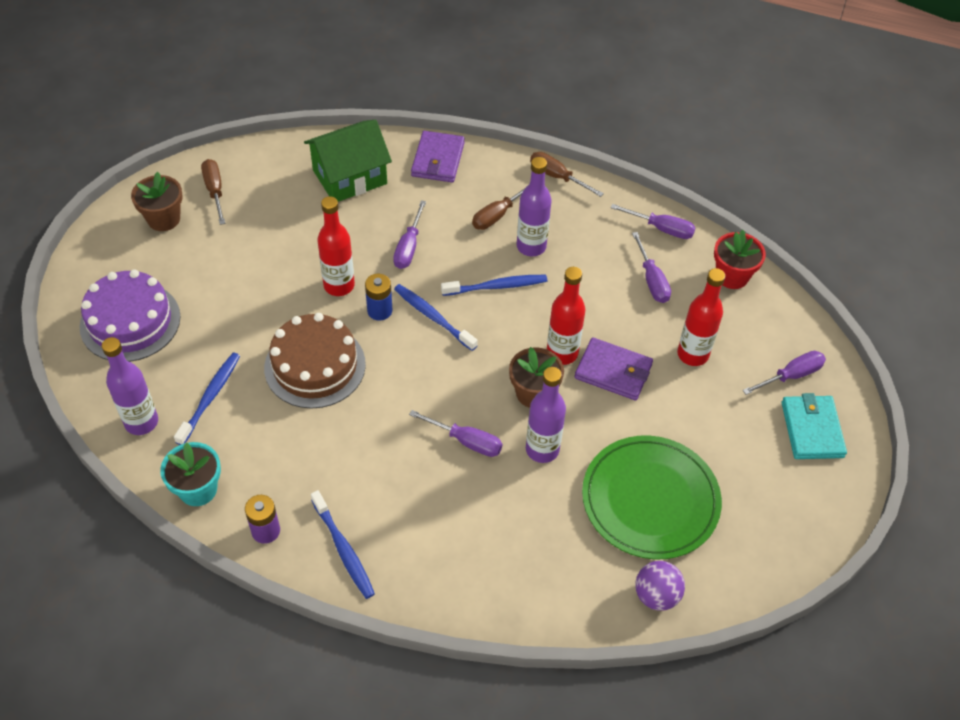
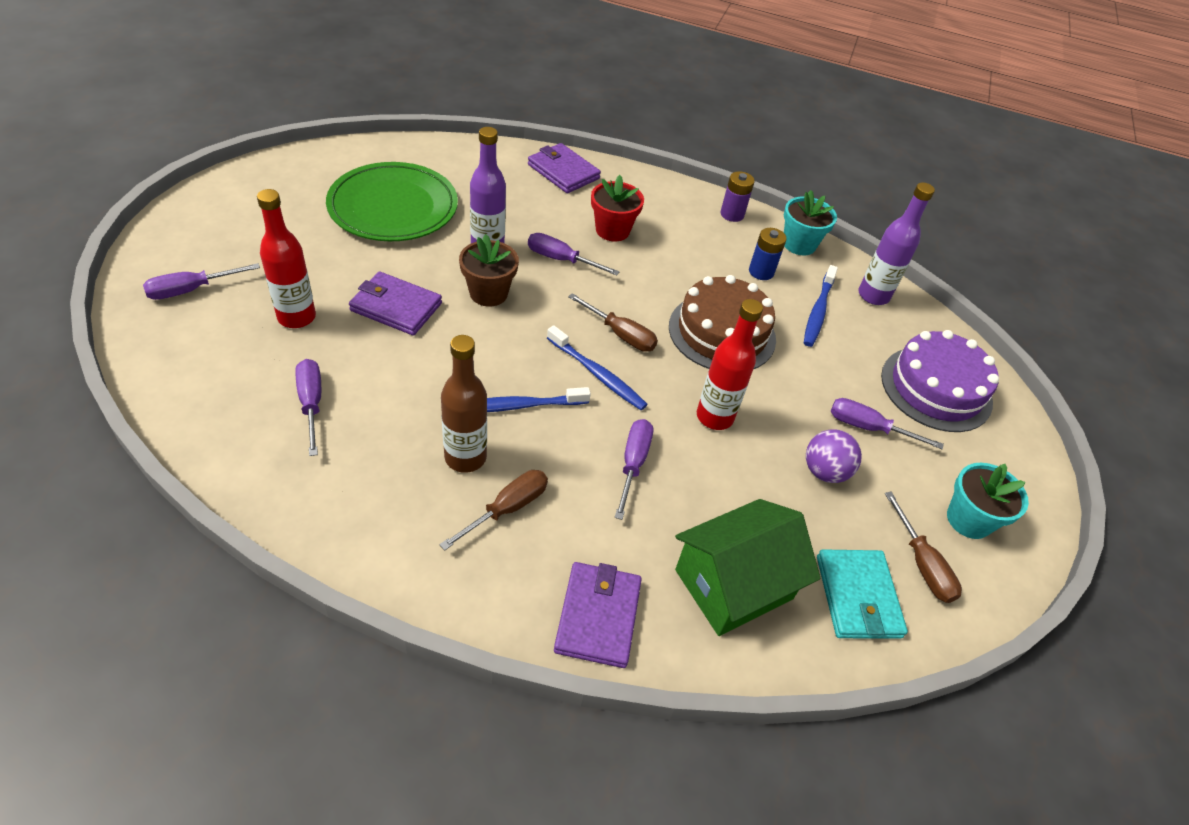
camera: 175 degrees right, 5 degrees down
brown flower pot [131,172,183,231] -> turquoise flower pot [947,463,1029,539]
blue toothbrush [311,490,375,599] -> none
blue battery [365,274,392,321] -> blue battery moved to [749,228,787,280]
purple bottle [517,157,552,256] -> brown bottle [441,335,487,473]
brown screwdriver [530,152,604,197] -> brown screwdriver moved to [568,293,658,352]
red bottle [547,267,586,365] -> none
purple screwdriver [610,204,696,239] -> purple screwdriver moved to [831,398,944,449]
purple ball [635,561,685,611] -> purple ball moved to [806,429,862,483]
red flower pot [714,230,766,289] -> red flower pot moved to [591,175,644,241]
turquoise wallet [782,393,847,459] -> turquoise wallet moved to [817,549,908,639]
none -> purple wallet [528,143,601,193]

